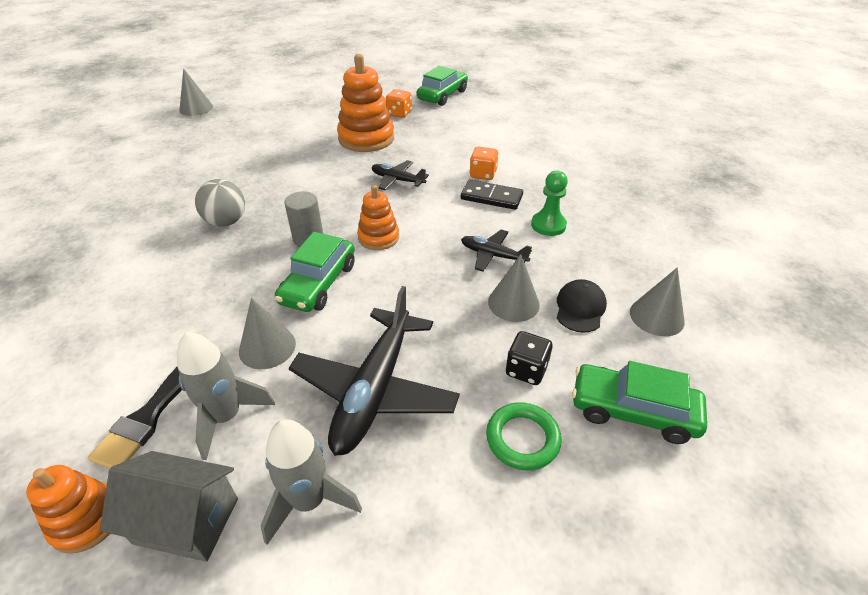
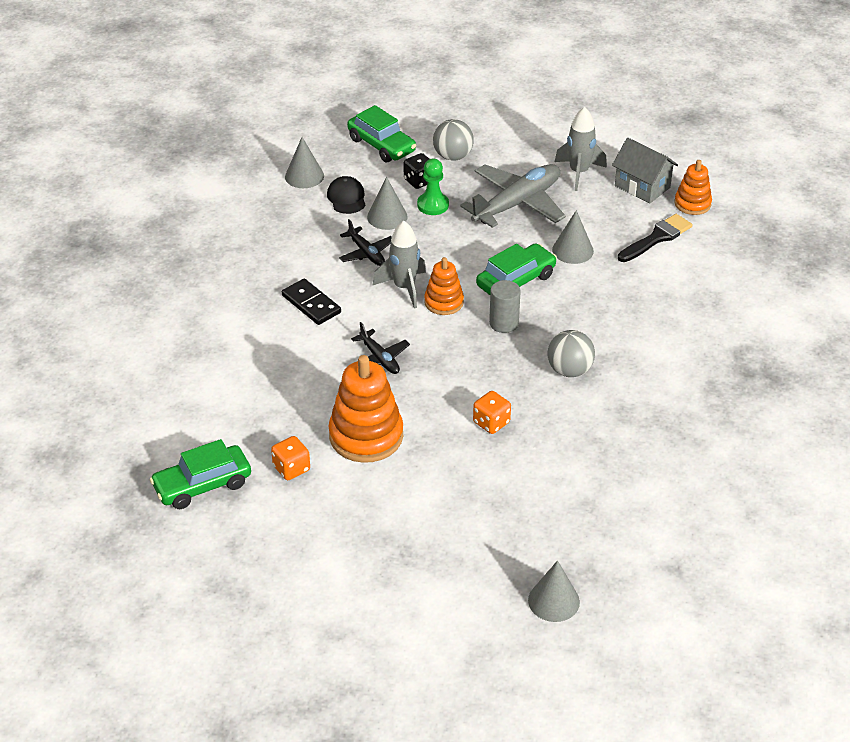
camera: 150 degrees left, 0 degrees up
grey rocket [177,332,275,460] -> grey rocket moved to [373,221,426,309]
black plane [289,286,460,456] -> grey plane [460,164,566,228]
orange dice [470,147,499,180] -> orange dice moved to [473,391,511,434]
green ring [486,402,562,470] -> grey ball [433,119,474,161]
green pawn [531,171,568,236] -> green pawn moved to [417,159,449,215]
black cap [557,279,607,333] -> black cap turned 120 degrees clockwise [327,176,366,214]

